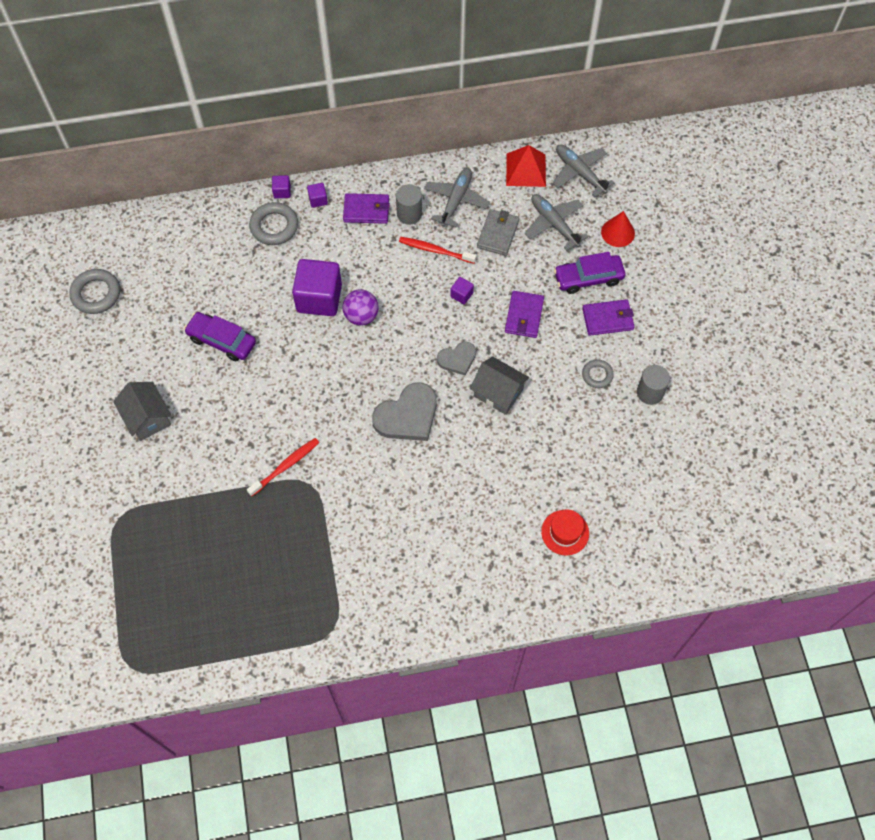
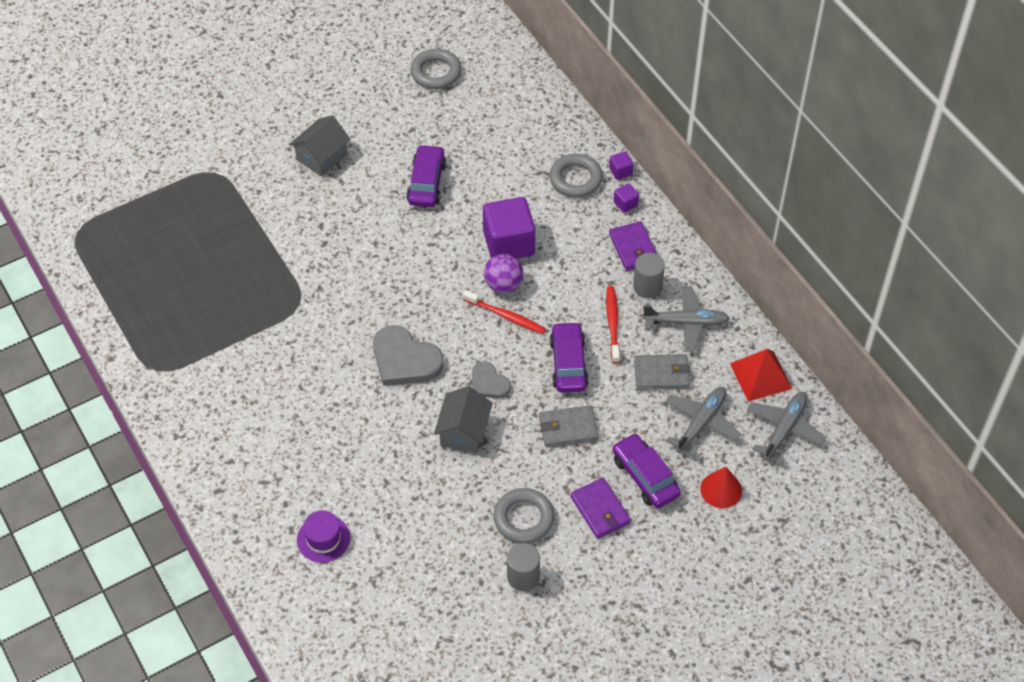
camera: 70 degrees right, 10 degrees down
red toothbrush [247,438,319,496] -> red toothbrush moved to [463,290,546,334]
purple cube [450,277,474,304] -> purple car [550,322,589,393]
purple wallet [505,291,544,338] -> grey wallet [539,405,598,447]
red hat [541,509,589,555] -> purple hat [297,510,350,563]
grey ring [582,359,614,388] -> grey ring [494,488,555,544], size x1.66

